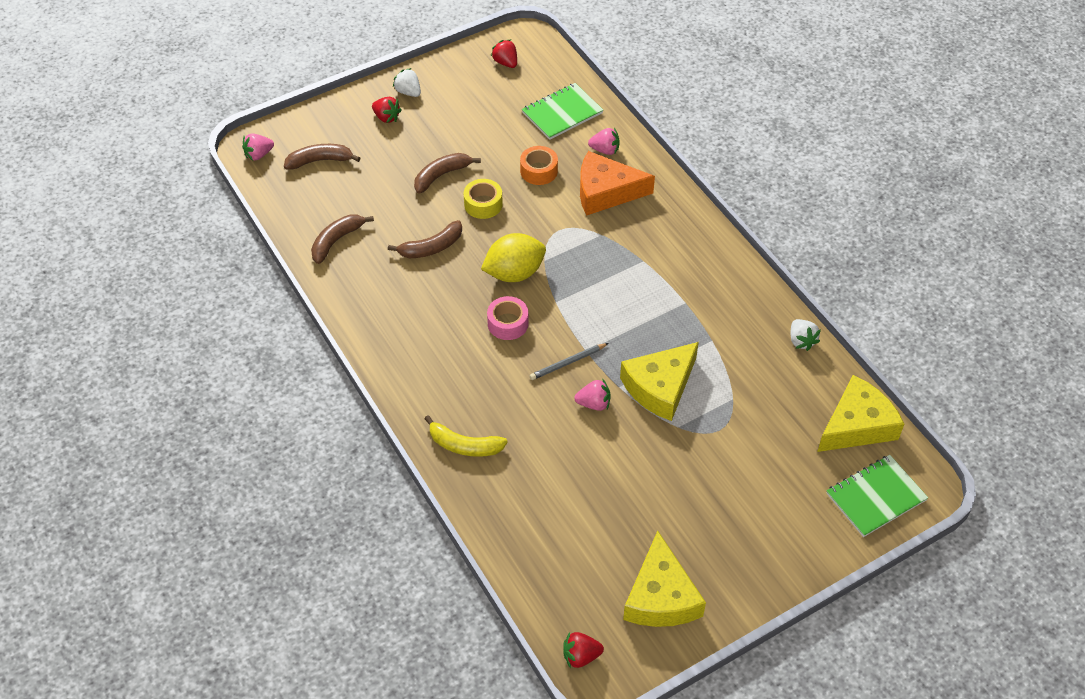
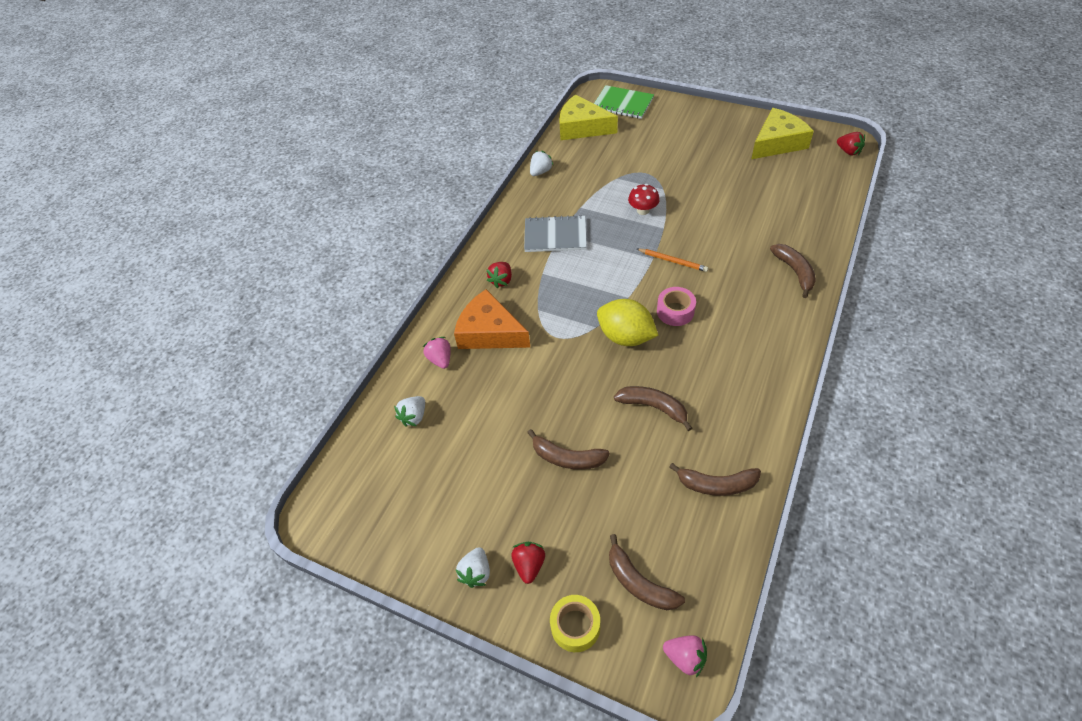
camera: 120 degrees left, 0 degrees up
yellow banana [424,415,508,457] -> brown banana [770,244,816,298]
yellow tape [464,179,503,219] -> yellow tape moved to [550,595,600,652]
red strawberry [491,40,517,68] -> red strawberry moved to [486,262,512,288]
orange tape [520,146,558,185] -> none
green notebook [522,83,603,140] -> white strawberry [394,396,425,427]
grey pencil [530,343,609,380] -> orange pencil [637,249,708,272]
pink strawberry [574,380,611,411] -> none
orange cheese [580,151,655,216] -> orange cheese turned 150 degrees clockwise [454,289,531,349]
yellow cheese [620,342,699,421] -> red mushroom [628,184,660,215]
none -> grey notebook [524,215,587,252]

